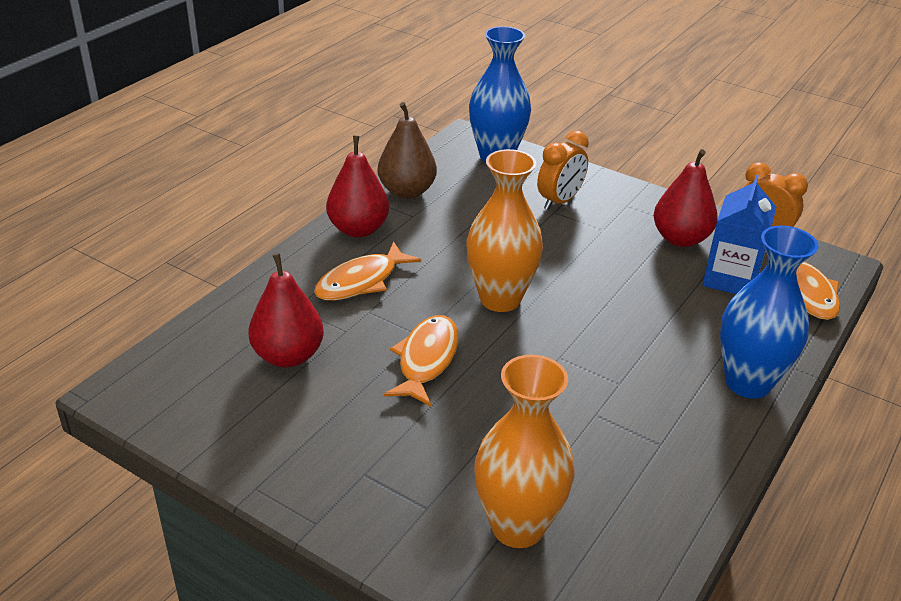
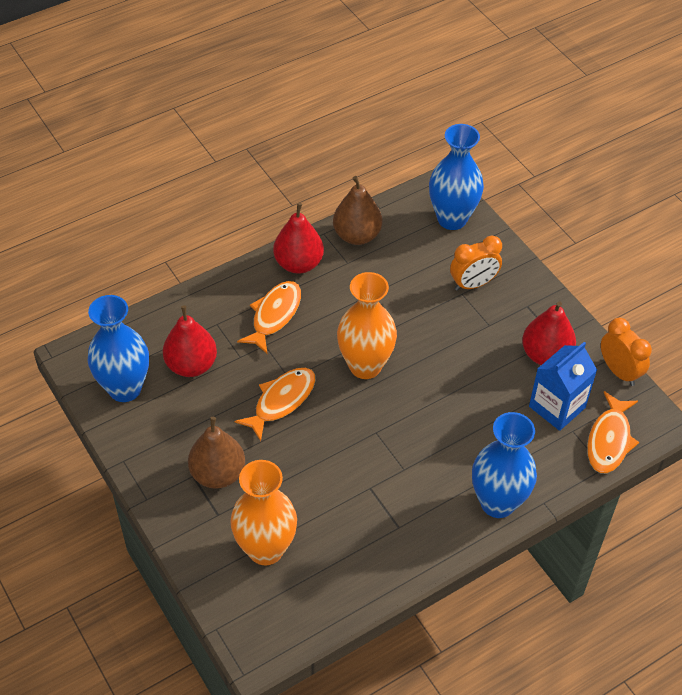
camera: 25 degrees right, 15 degrees up
orange fish [314,242,421,301] -> orange fish turned 135 degrees clockwise [237,281,301,354]
none -> blue vase [87,295,149,402]
none -> brown pear [188,417,245,489]

